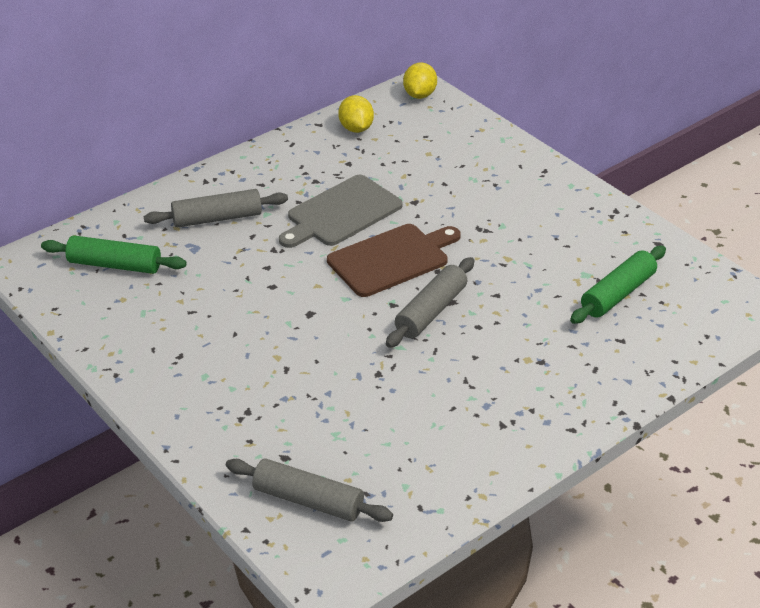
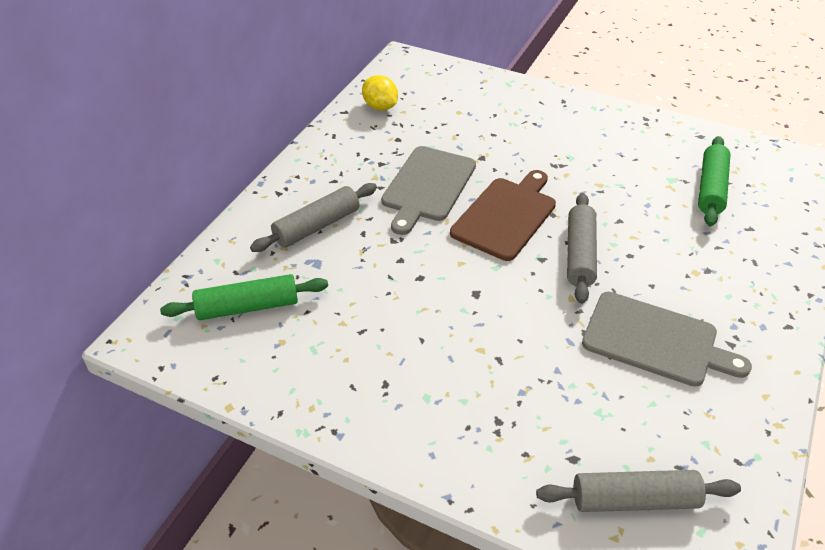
camera: 25 degrees left, 5 degrees up
yellow lemon [403,63,437,99] -> none
none -> grey cutting board [582,292,752,387]

